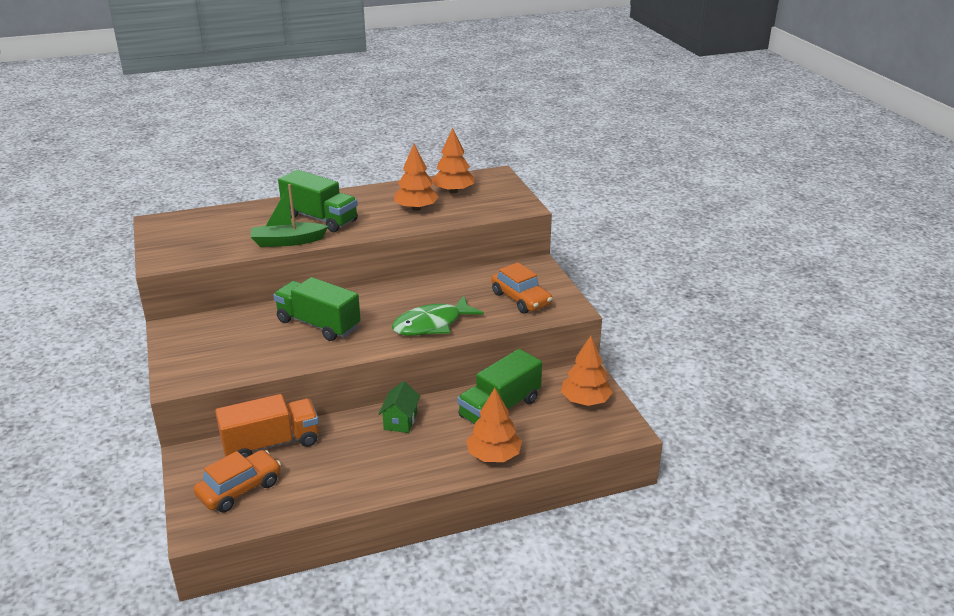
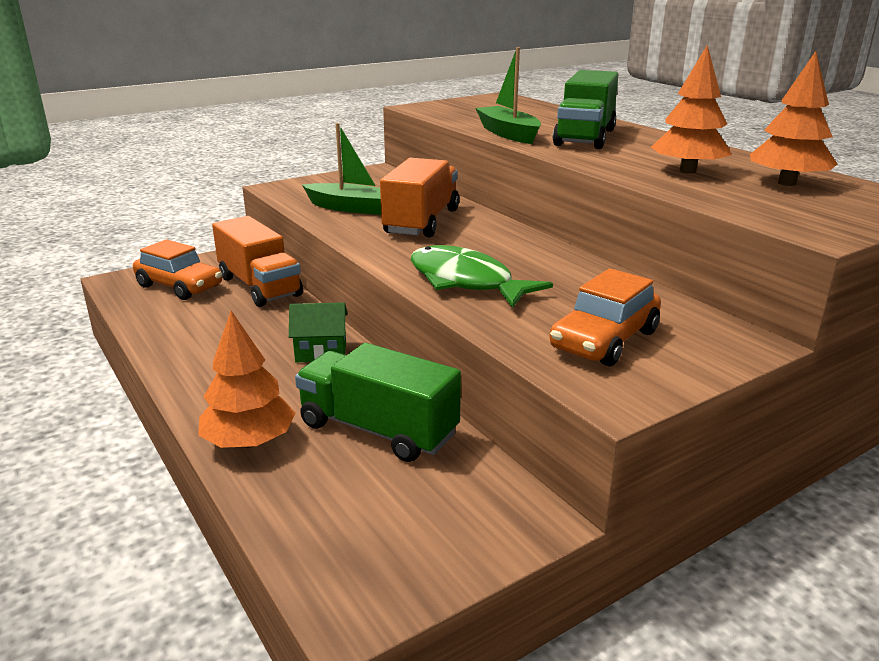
camera: 75 degrees right, 5 degrees down
green truck [273,277,361,341] -> orange truck [380,158,459,237]
orange tree [561,336,613,406] -> none
none -> green boat [302,123,381,215]

